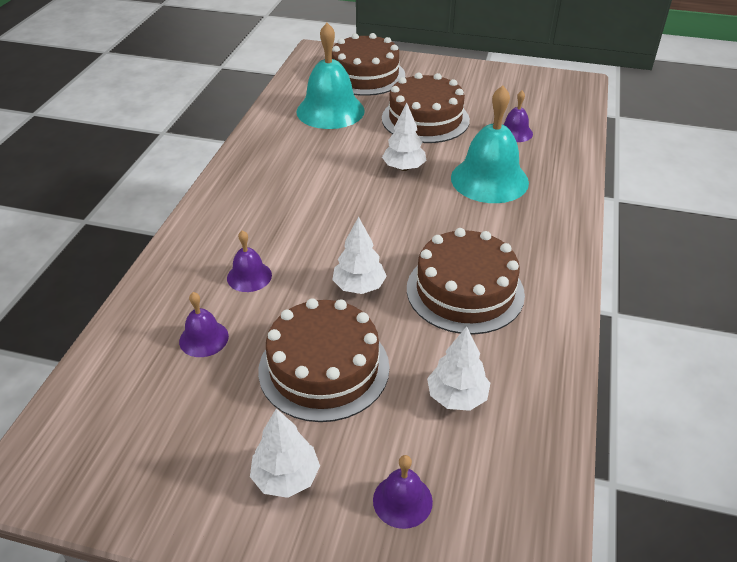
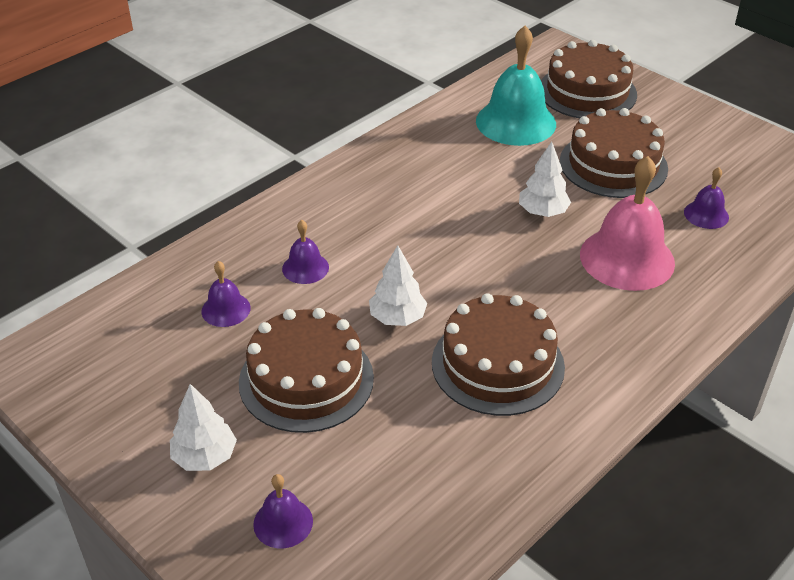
camera: 30 degrees right, 0 degrees up
white tree [427,326,490,411] -> none
turquoise bell [451,85,529,203] -> pink bell [580,156,675,291]

